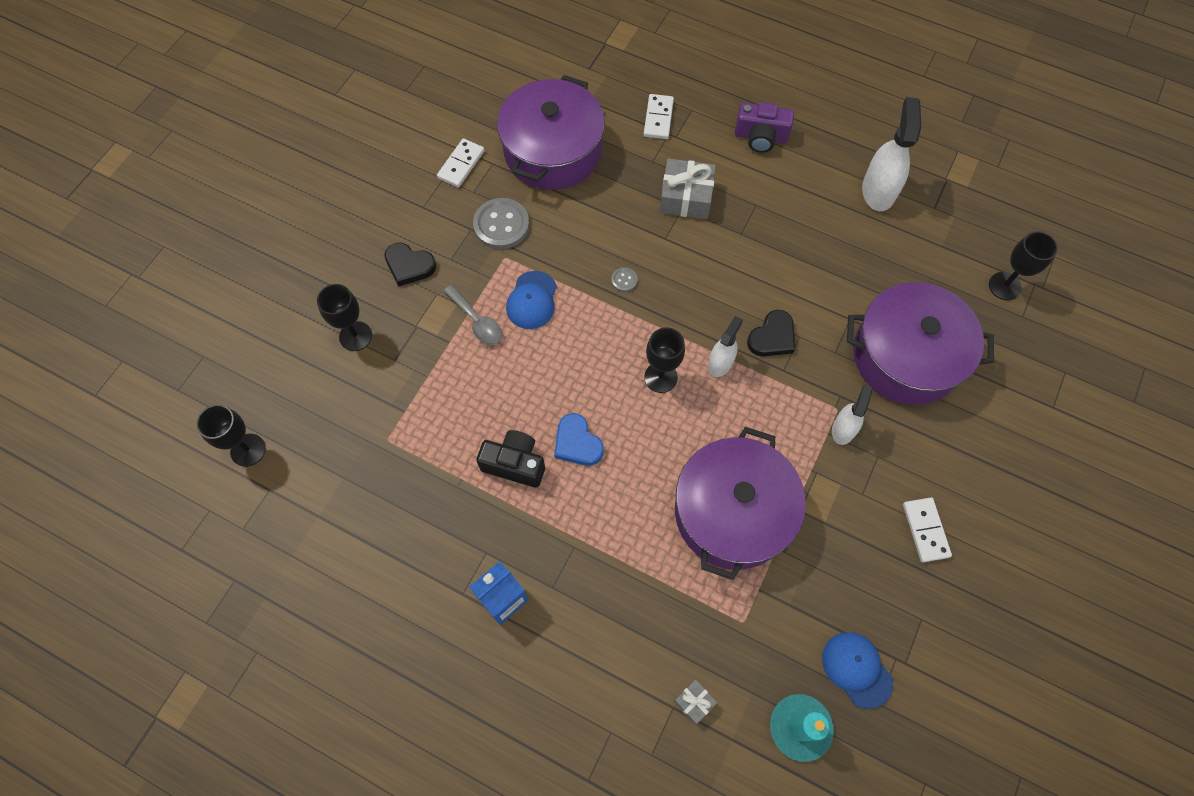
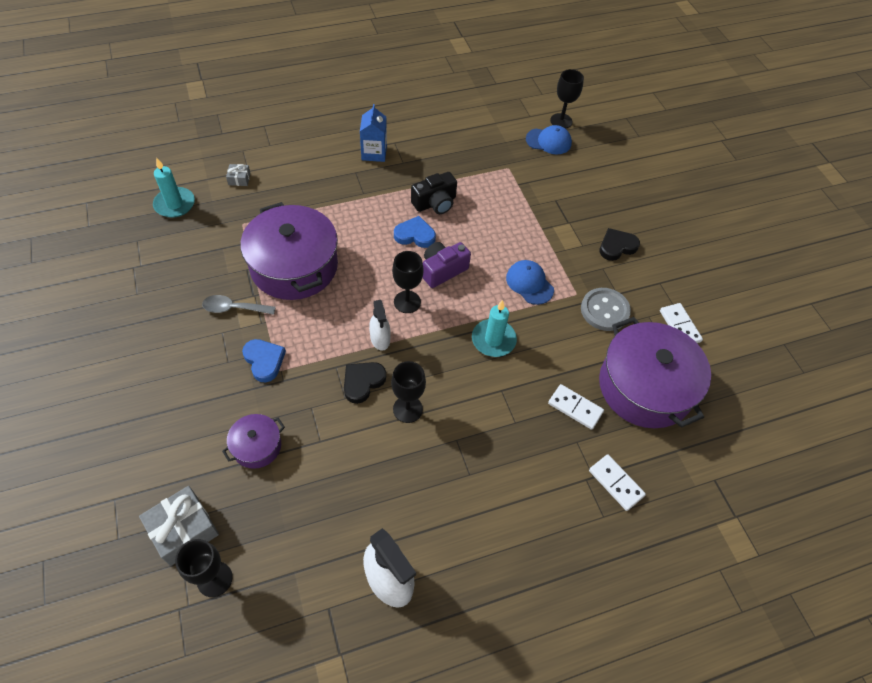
camera: 130 degrees right, 10 degrees down
black goblet [317,284,372,351] -> black goblet moved to [391,361,426,423]
grey spoon [444,285,502,345] -> grey spoon moved to [202,295,276,315]
grey button [611,267,638,292] -> turquoise candle [472,300,517,357]
grey gift [660,159,716,219] -> grey gift moved to [139,486,219,566]
purple camera [735,102,794,153] -> purple camera moved to [423,242,471,288]
black heart [747,310,795,356] -> black heart turned 45 degrees clockwise [344,362,386,404]
blue cap [822,632,893,709] -> blue cap moved to [526,125,572,155]
white spray bottle [832,384,873,445] -> blue heart [242,339,286,382]
purple pot [847,282,994,405] -> purple pot [222,414,285,469], size x0.47
white domino [903,497,952,562] -> white domino moved to [548,384,604,430]

